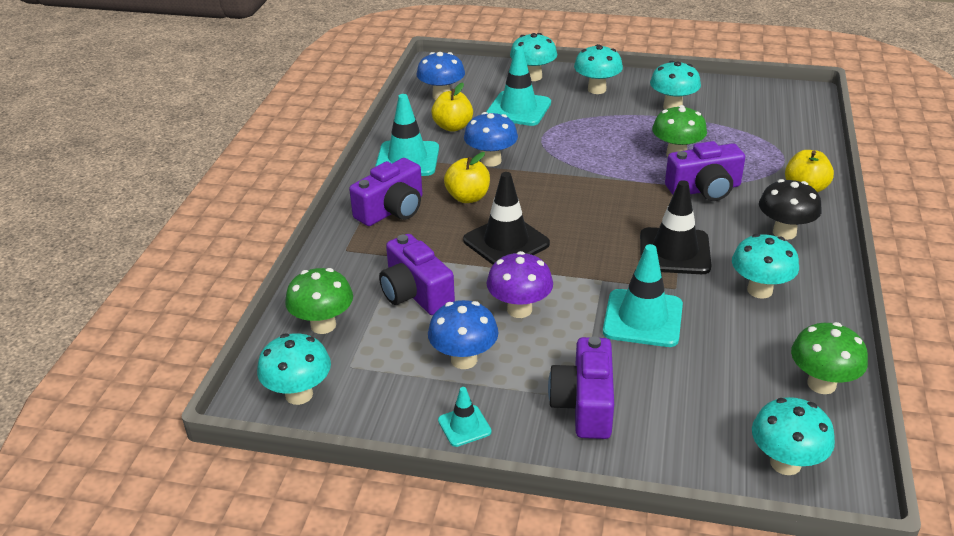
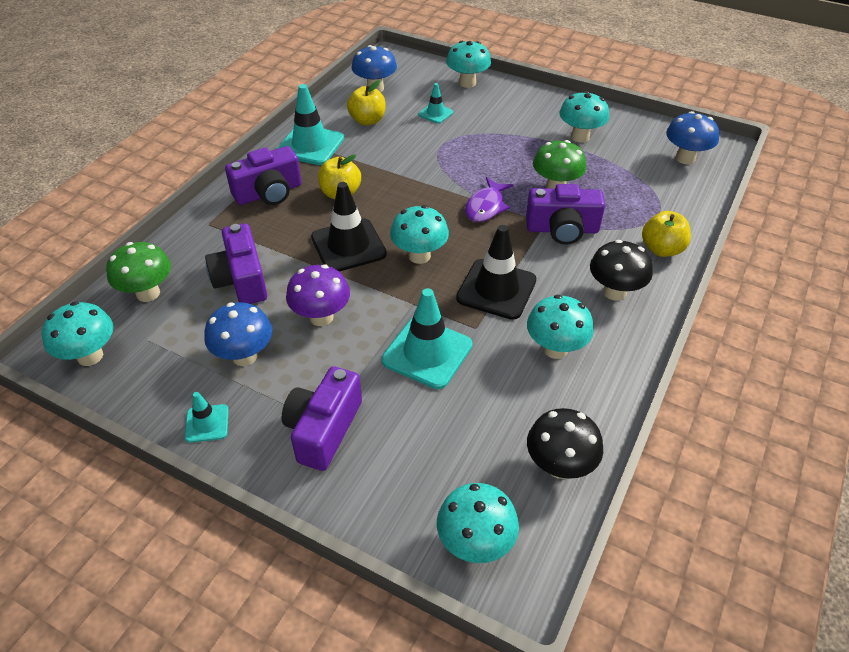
camera: 15 degrees right, 10 degrees up
blue mushroom [464,112,518,167] -> blue mushroom moved to [666,111,719,164]
turquoise traffic cone [486,47,551,126] -> turquoise traffic cone [418,83,453,124], size x0.52
turquoise mushroom [574,44,623,94] -> turquoise mushroom moved to [390,205,449,264]
green mushroom [791,322,868,394] -> black mushroom [527,408,603,479]
none -> purple fish [465,177,513,222]

